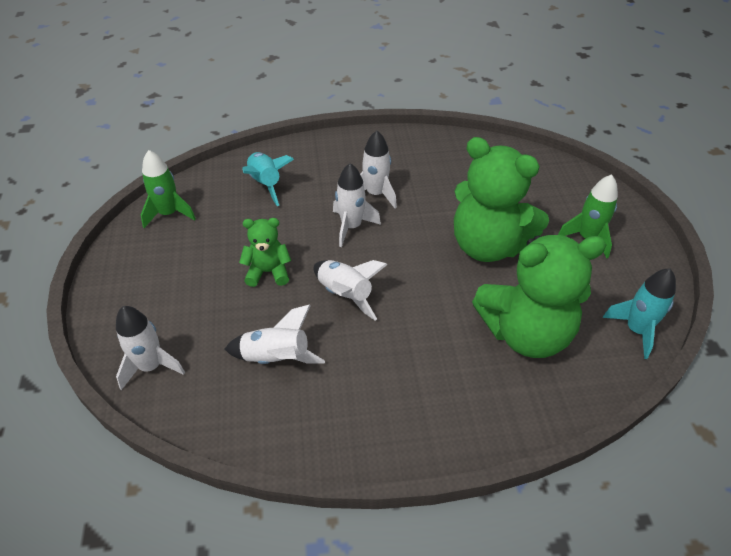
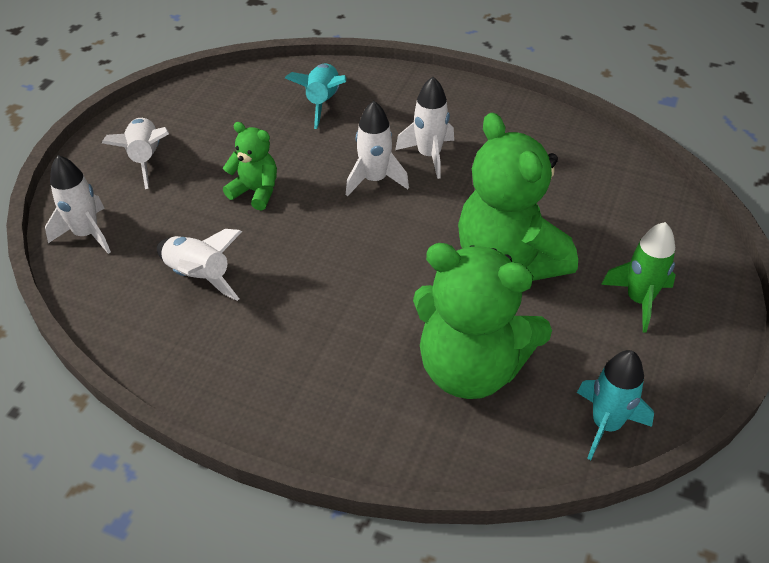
camera: 30 degrees right, 0 degrees up
green rocket [141,150,196,228] -> none
white rocket [314,260,388,320] -> white rocket moved to [102,118,169,189]

